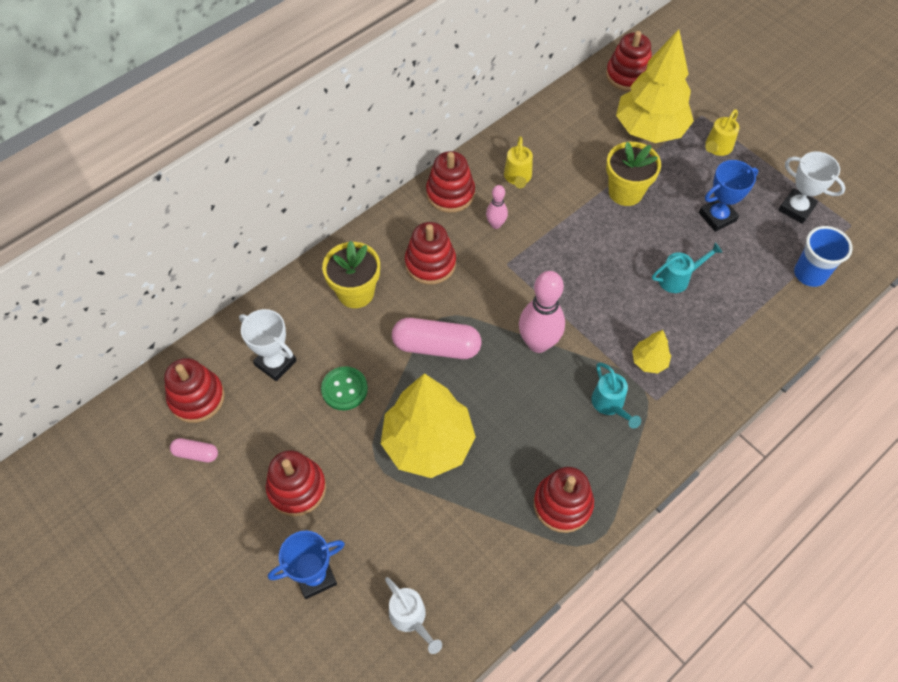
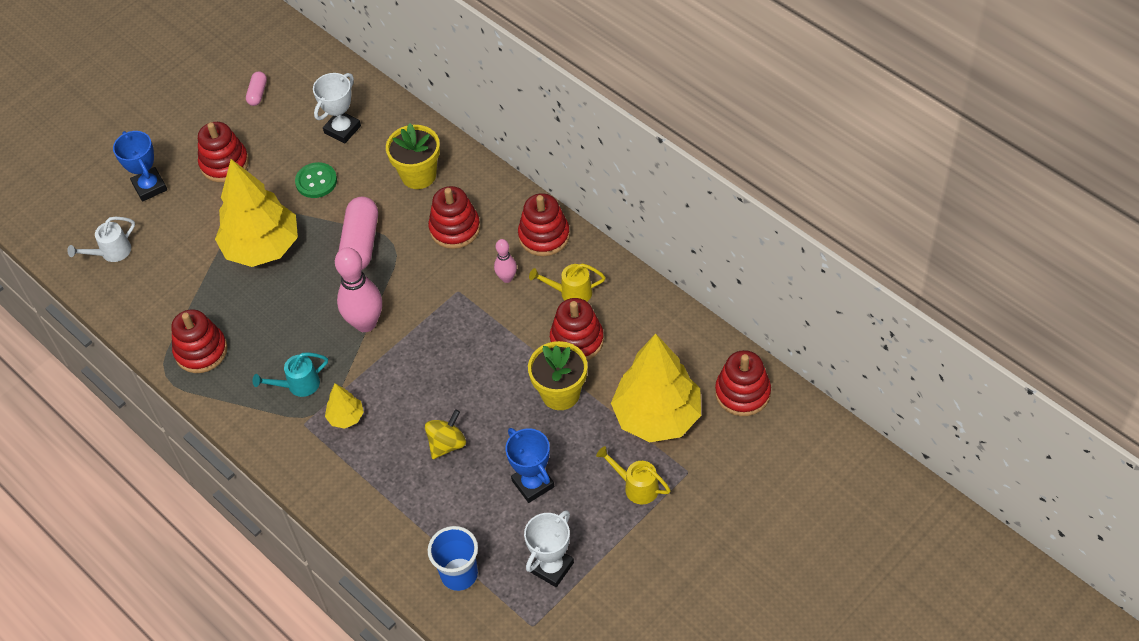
camera: 90 degrees right, 5 degrees down
red stacking toy [164,358,225,423] -> red stacking toy moved to [550,298,604,360]
turquoise watering can [652,243,723,293] -> yellow spinning top [425,409,466,459]

